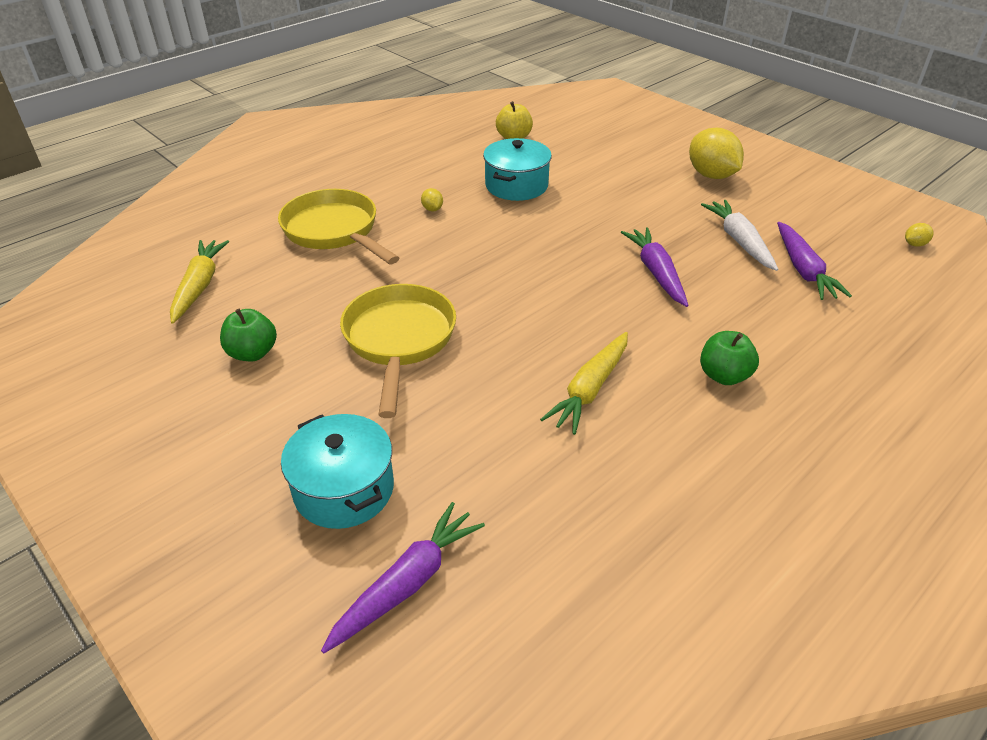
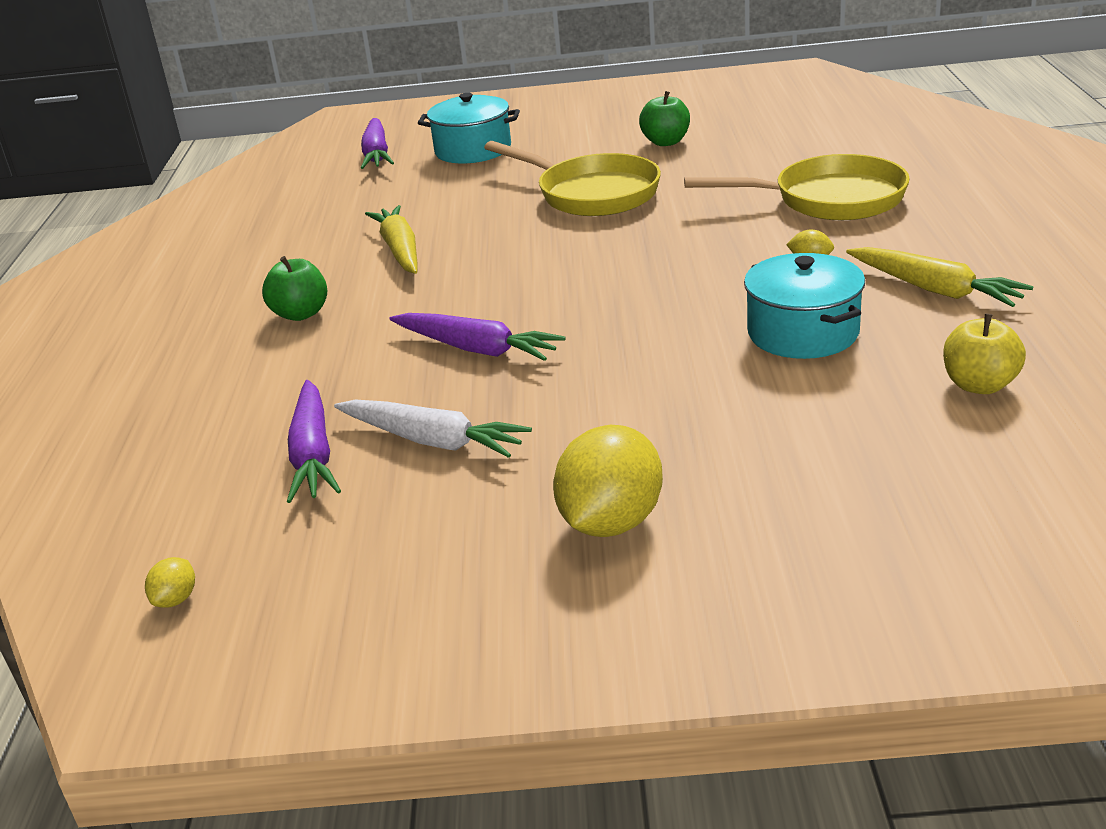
camera: 135 degrees right, 10 degrees down
yellow carrot [170,240,229,324] -> yellow carrot moved to [846,247,1034,307]
yellow lemon [689,128,744,179] -> yellow lemon turned 75 degrees counterclockwise [553,425,663,537]
purple carrot [777,222,852,300] -> purple carrot turned 135 degrees counterclockwise [287,380,341,503]

